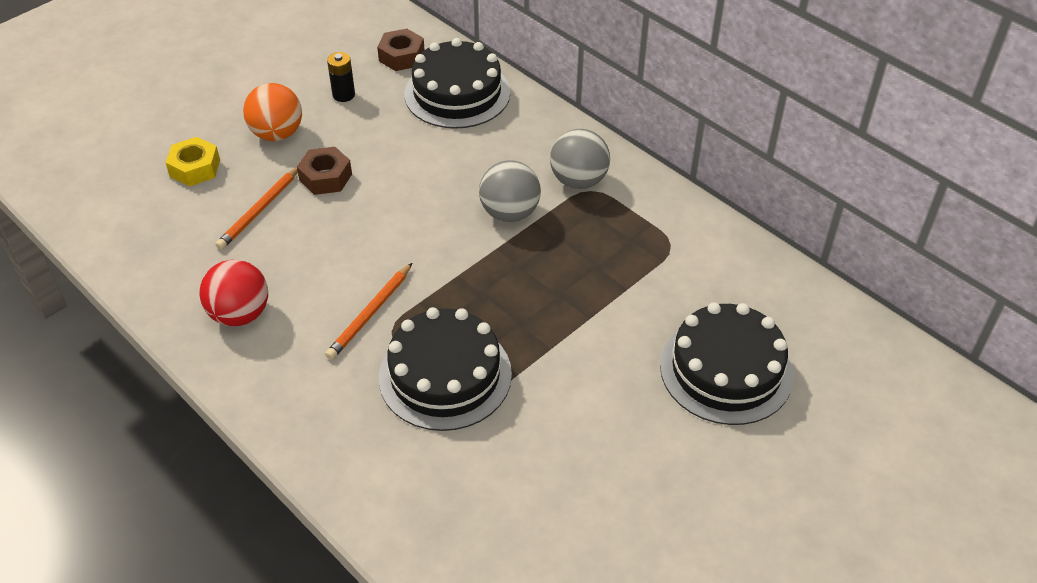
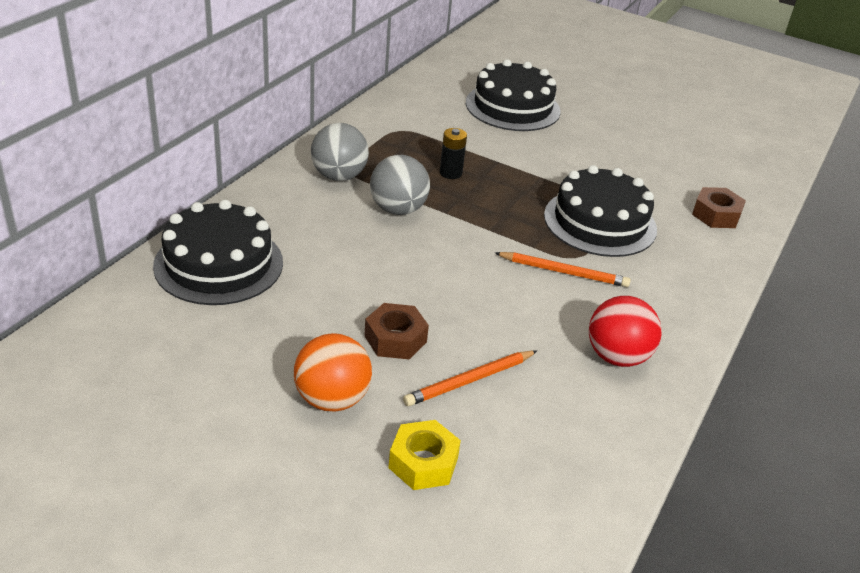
camera: 110 degrees left, 10 degrees down
orange pencil [216,167,298,250] -> orange pencil turned 135 degrees clockwise [403,350,538,406]
black battery [327,52,355,102] -> black battery moved to [440,128,467,179]
brown nut [377,29,425,71] -> brown nut moved to [692,187,746,228]

